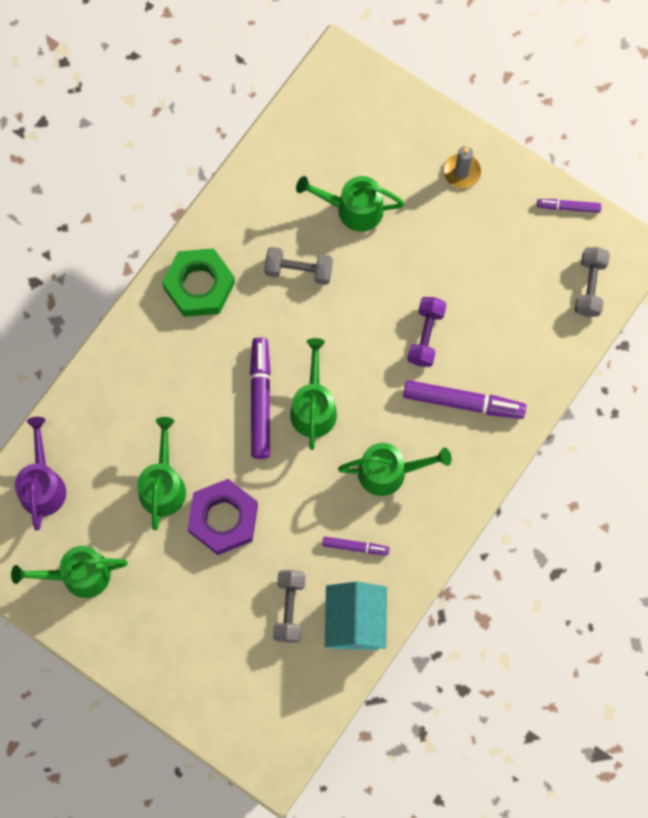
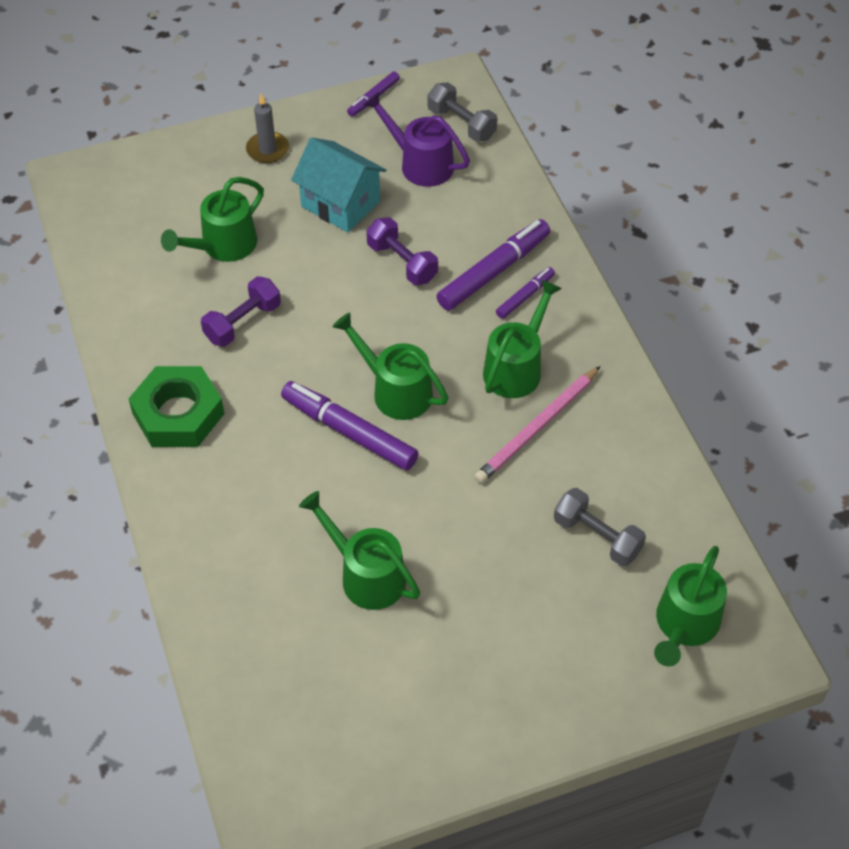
camera: 55 degrees left, 20 degrees down
green watering can [11,546,128,598] -> green watering can moved to [654,546,727,666]
purple watering can [15,417,66,530] -> purple watering can moved to [363,91,470,187]
purple nut [188,479,258,555] -> none
grey dumbbell [264,247,333,285] -> purple dumbbell [201,276,281,347]
purple marker [322,537,390,555] -> purple marker moved to [496,267,555,319]
turquoise house [325,581,387,650] -> turquoise house moved to [291,137,386,232]
none -> pink pencil [474,366,600,483]

